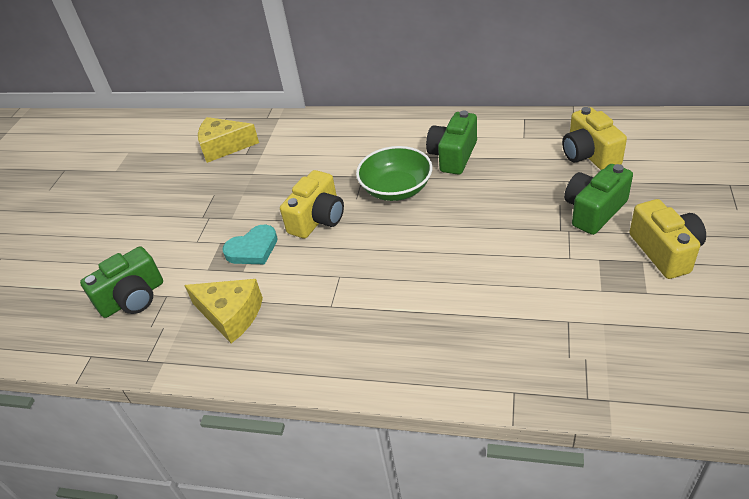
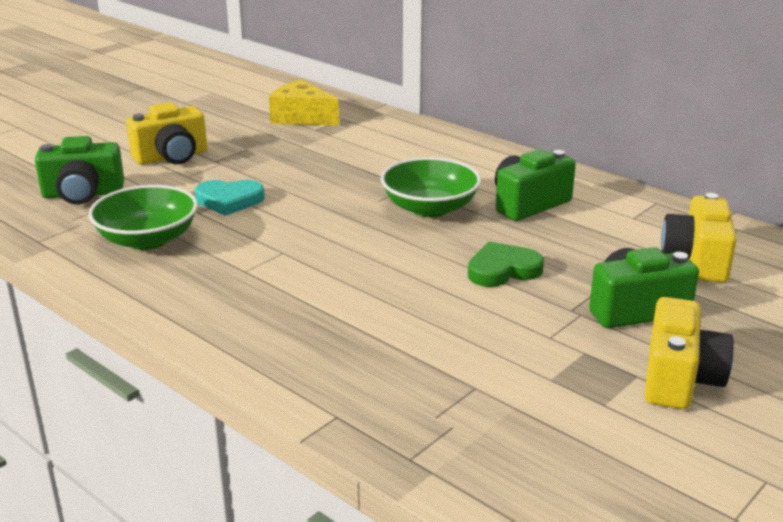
camera: 25 degrees right, 15 degrees down
yellow cheese [184,279,263,343] -> green bowl [88,185,198,250]
yellow camera [280,170,344,239] -> yellow camera moved to [126,102,207,165]
none -> green heart [468,242,544,287]

